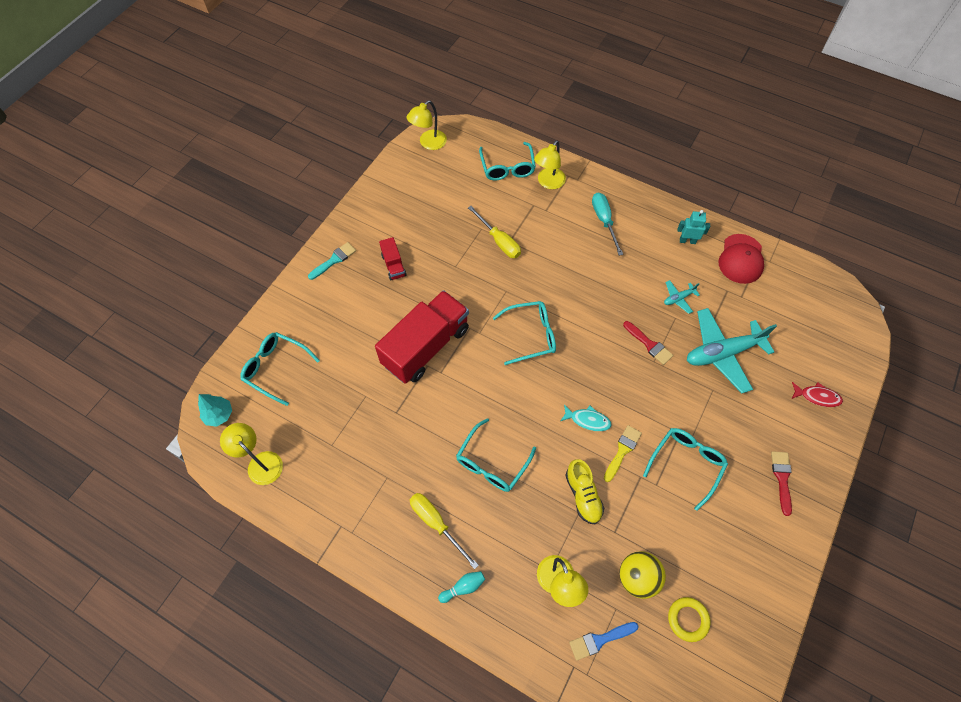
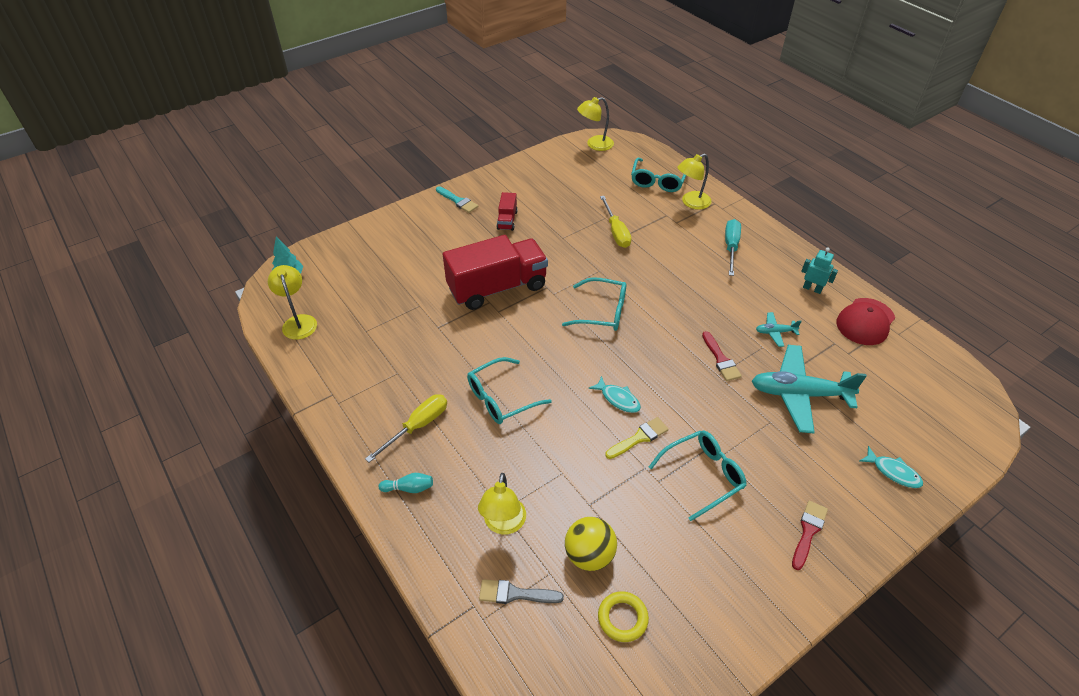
camera: 25 degrees right, 15 degrees down
turquoise glasses [241,332,320,406] -> none
turquoise brush [308,242,356,280] -> turquoise brush turned 60 degrees clockwise [436,186,478,213]
yellow screwdriver [410,493,479,569] -> yellow screwdriver turned 60 degrees clockwise [365,394,447,462]
yellow shoe [565,459,604,524] -> none
blue brush [569,622,639,660] -> grey brush [479,579,564,604]
red fish [792,382,843,407] -> turquoise fish [860,446,923,488]

